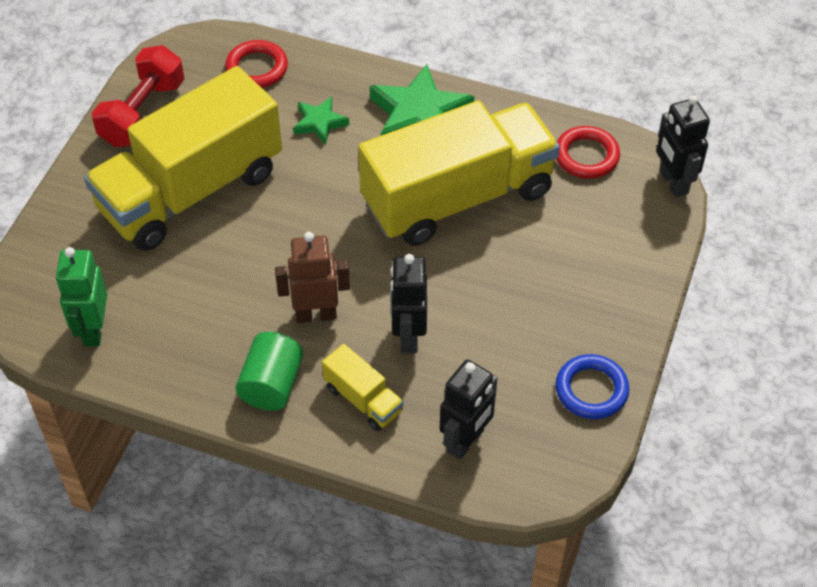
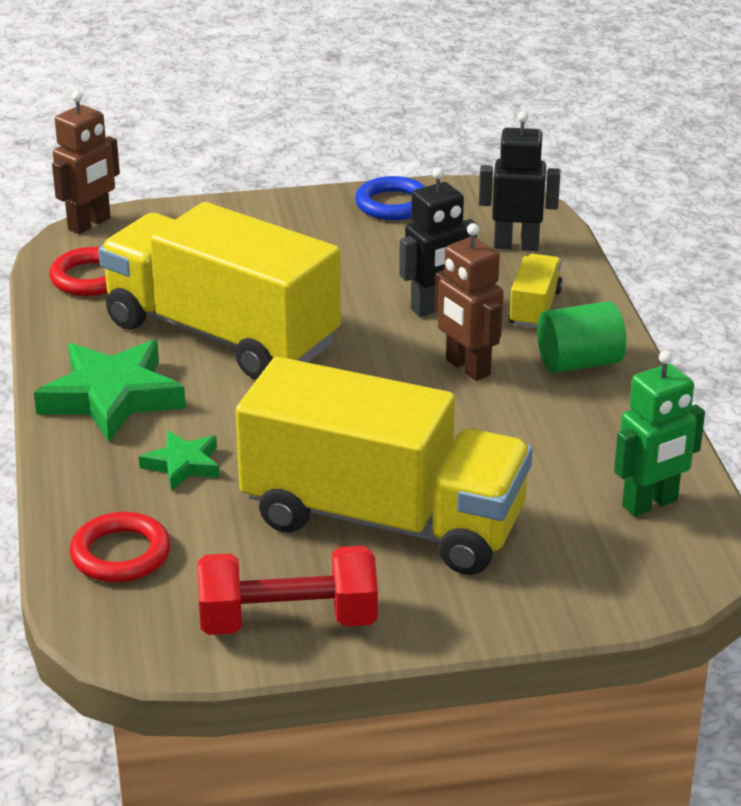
camera: 120 degrees left, 20 degrees down
black robot [657,95,710,197] -> brown robot [52,91,120,234]

